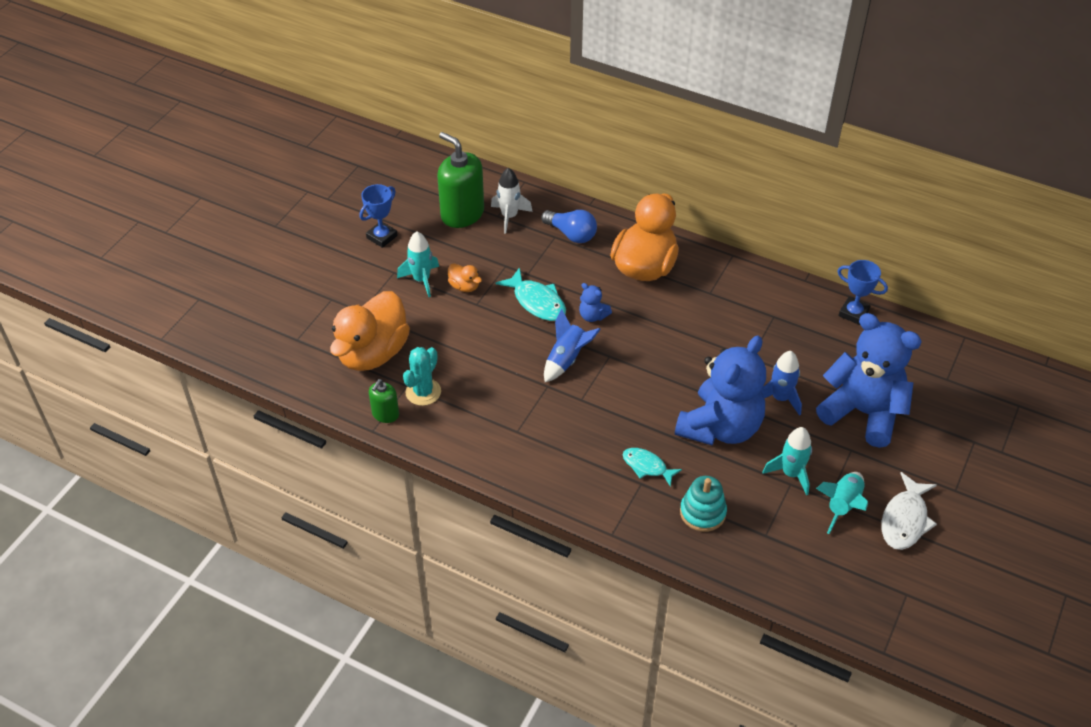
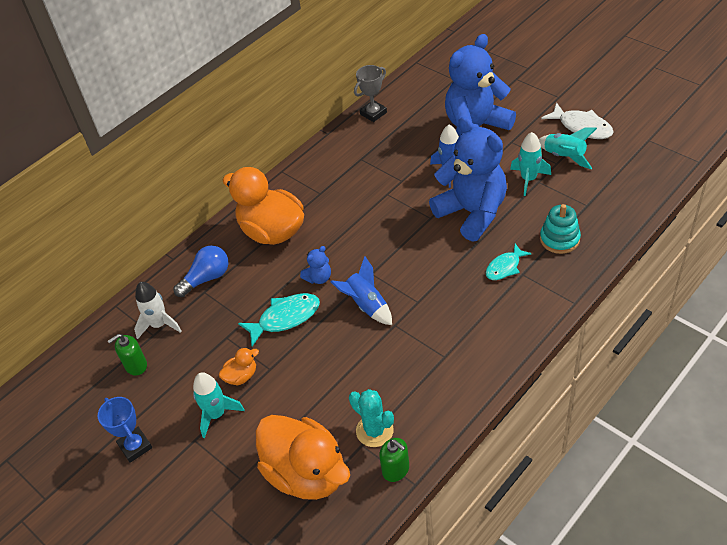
camera: 70 degrees left, 0 degrees up
green soap dispenser [437,132,484,228] -> green soap dispenser [108,334,147,376], size x0.52
blue trophy [838,260,888,325] -> grey trophy [354,65,387,122]

